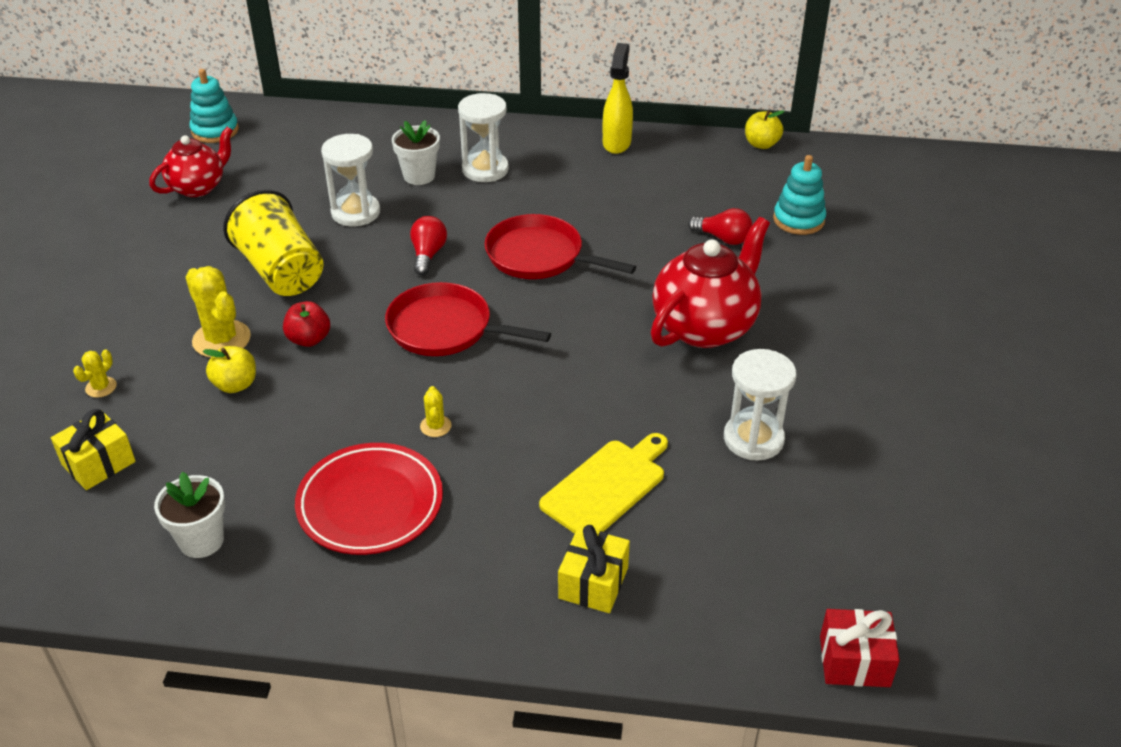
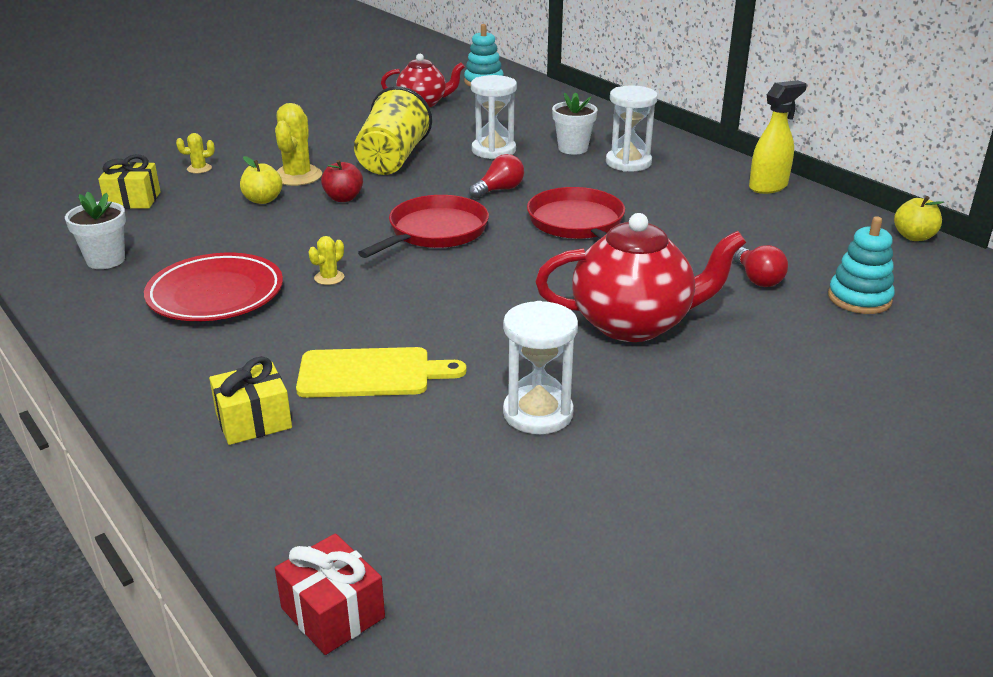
camera: 45 degrees right, 10 degrees down
red pan [385,282,551,356] -> red pan turned 60 degrees clockwise [358,195,489,258]

